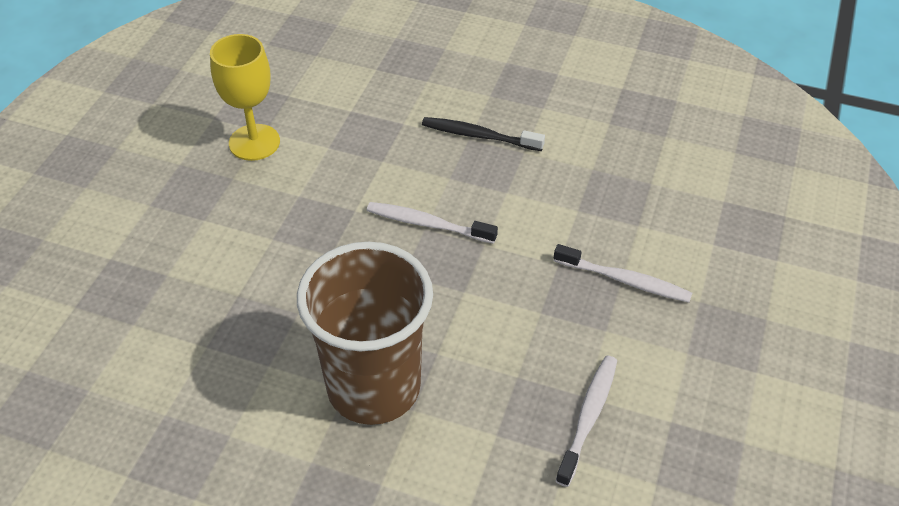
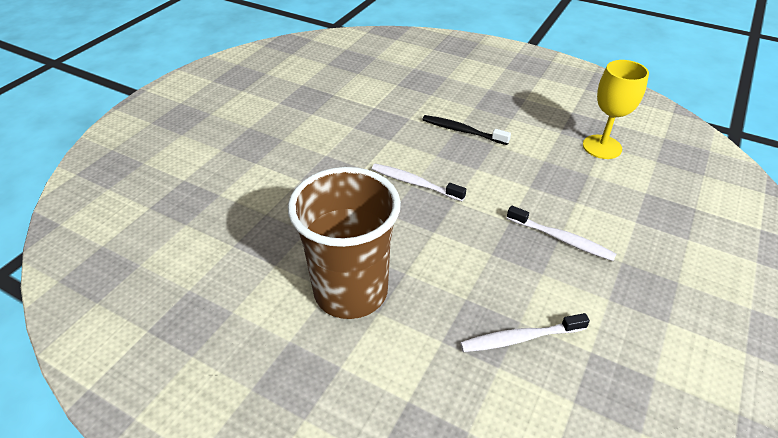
camera: 10 degrees right, 5 degrees down
yellow goblet [210,34,280,161] -> yellow goblet moved to [583,60,649,159]
white toothbrush [556,355,617,487] -> white toothbrush turned 135 degrees counterclockwise [460,313,590,352]

